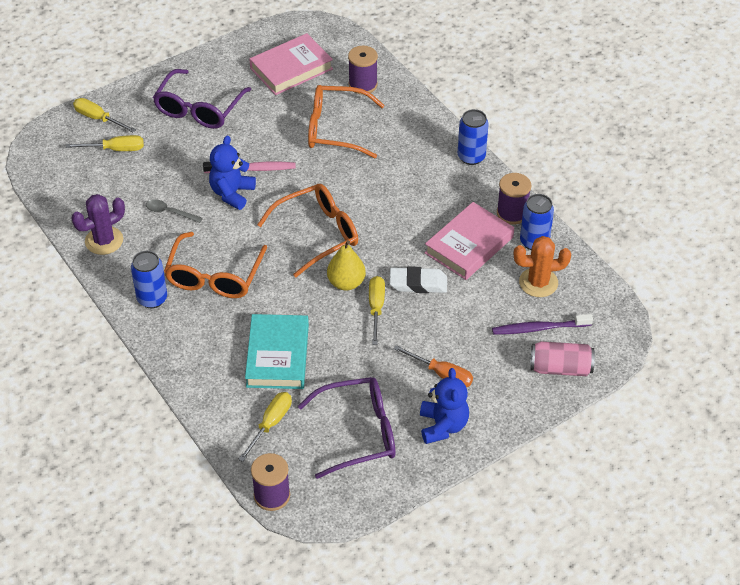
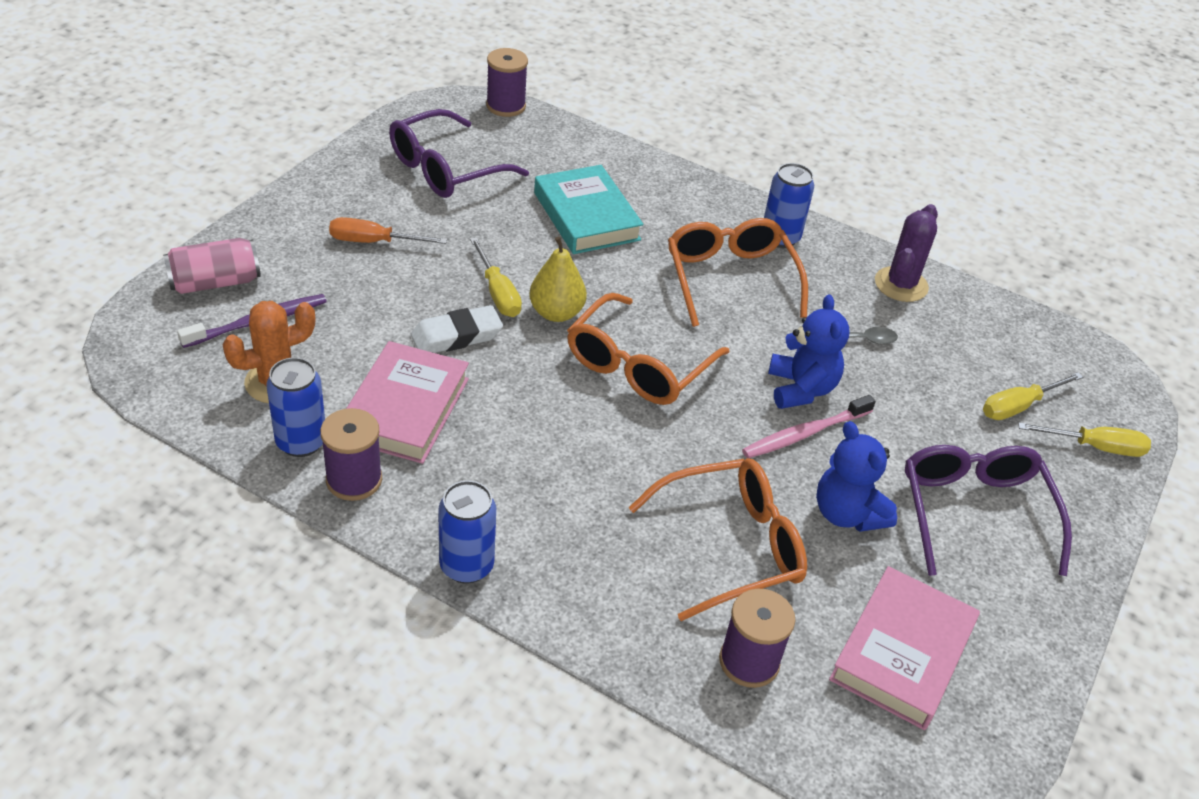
camera: 150 degrees right, 5 degrees down
yellow screwdriver [238,392,292,462] -> none
blue teddy bear [420,368,469,444] -> blue teddy bear moved to [816,421,897,532]

